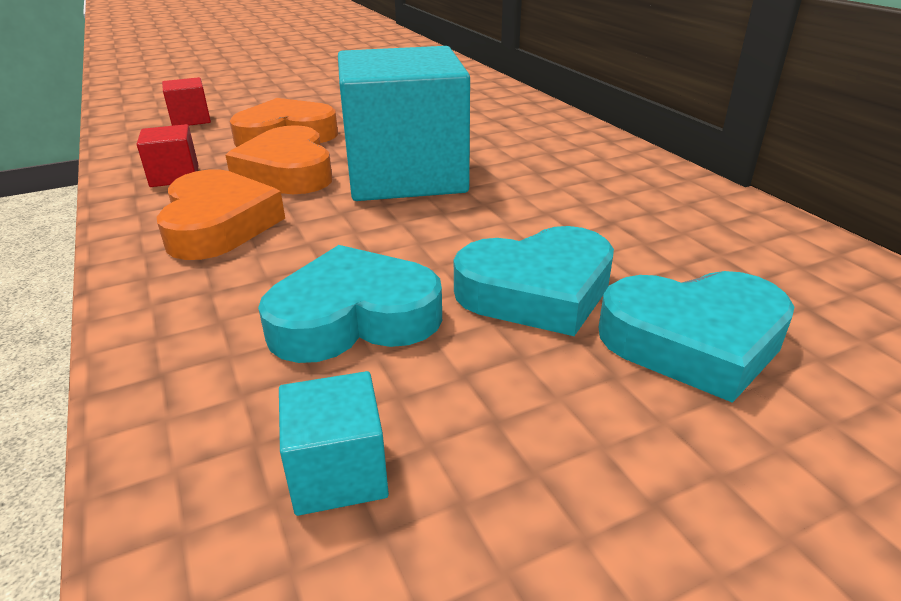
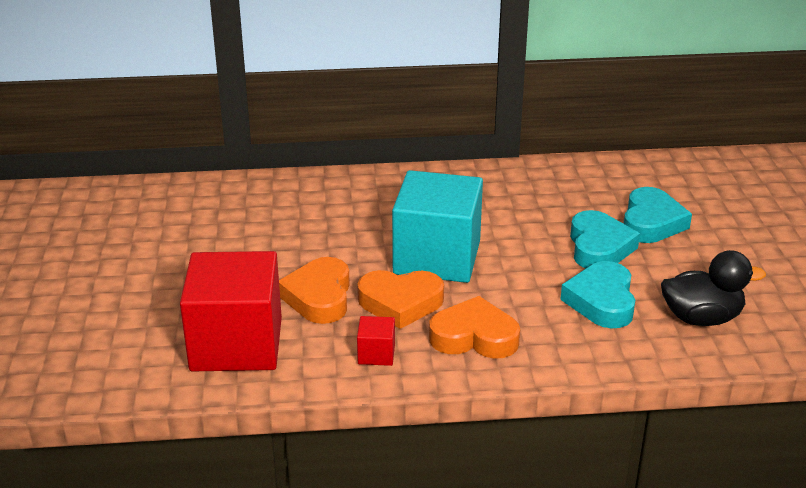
camera: 70 degrees left, 0 degrees up
red cube [162,77,211,126] -> red cube [180,251,282,371], size x2.47
turquoise cube [279,371,389,516] -> black duck [661,250,766,326]

